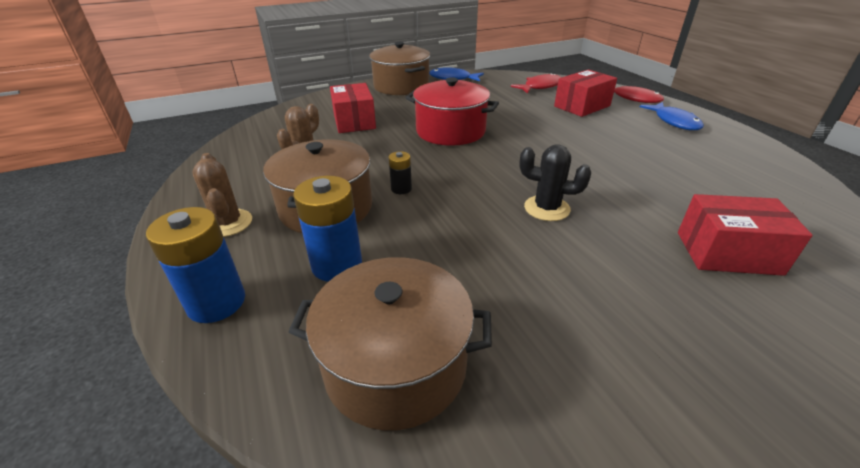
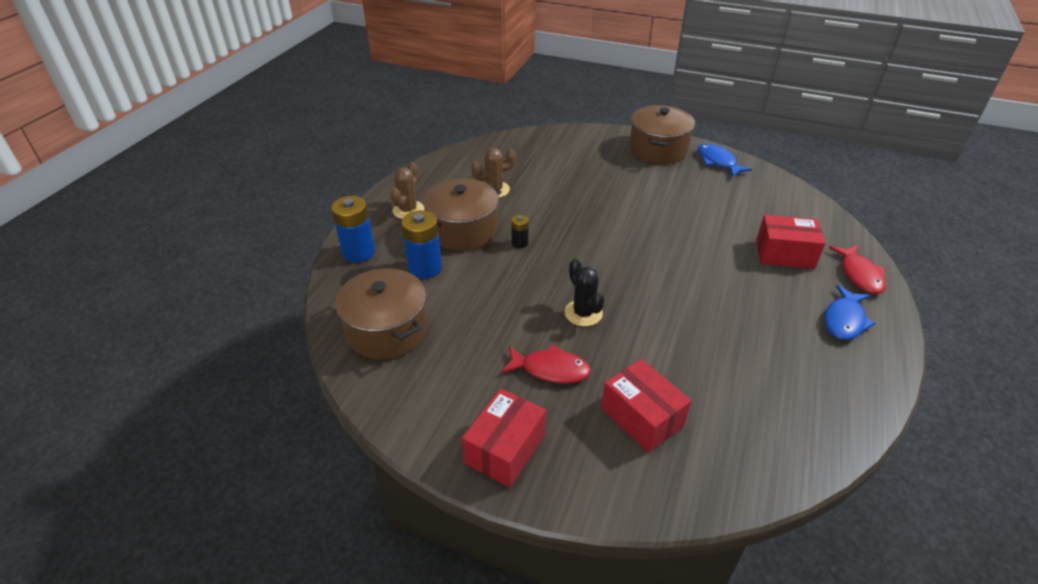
camera: 45 degrees right, 5 degrees up
red box [330,83,376,133] -> red box moved to [462,388,546,488]
red pot [405,77,499,146] -> none
red fish [511,73,562,94] -> red fish moved to [501,344,591,384]

